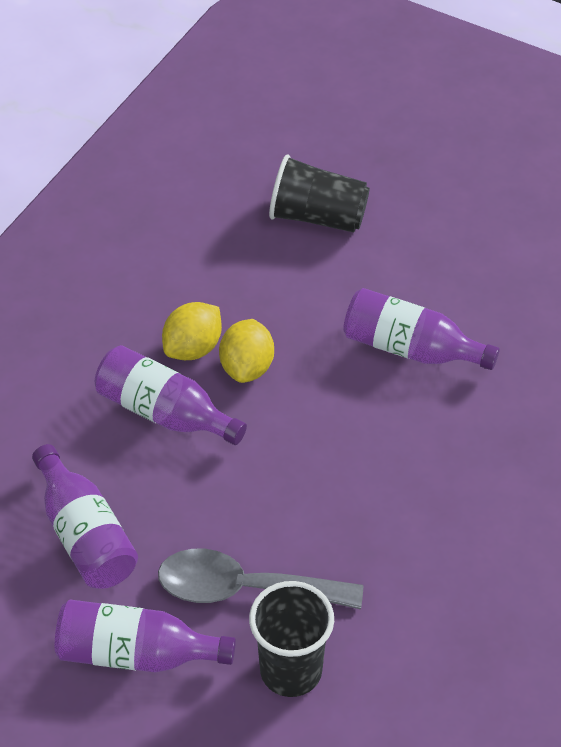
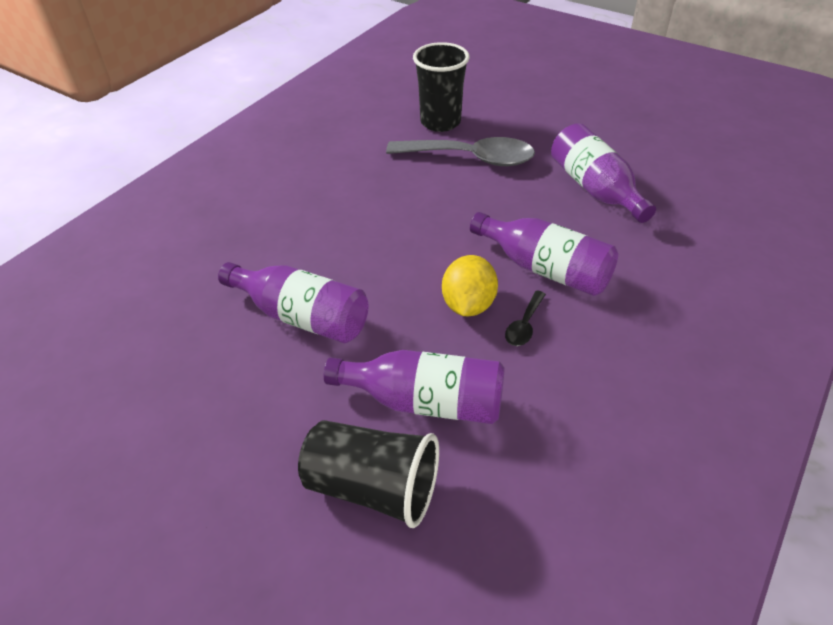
camera: 175 degrees left, 5 degrees down
purple bottle [55,599,236,672] -> purple bottle moved to [324,350,505,424]
yellow lemon [162,302,222,360] -> black spoon [505,290,546,346]

